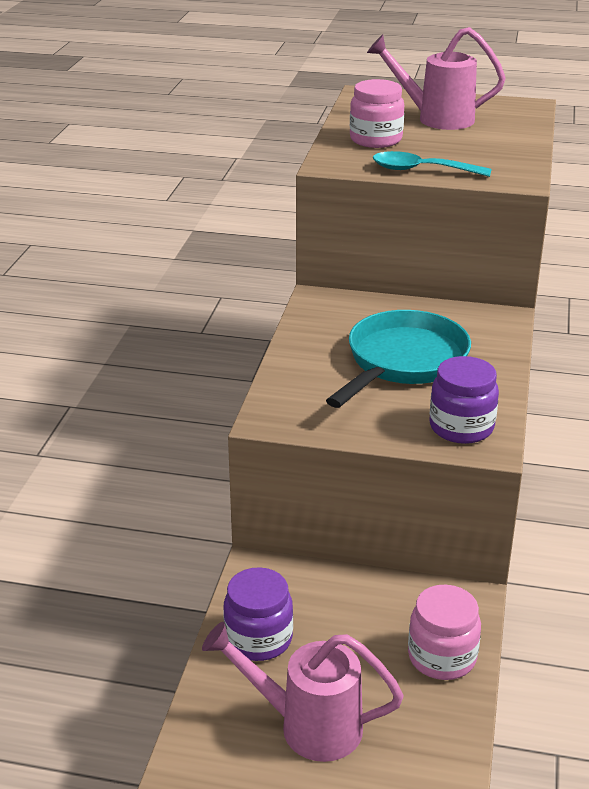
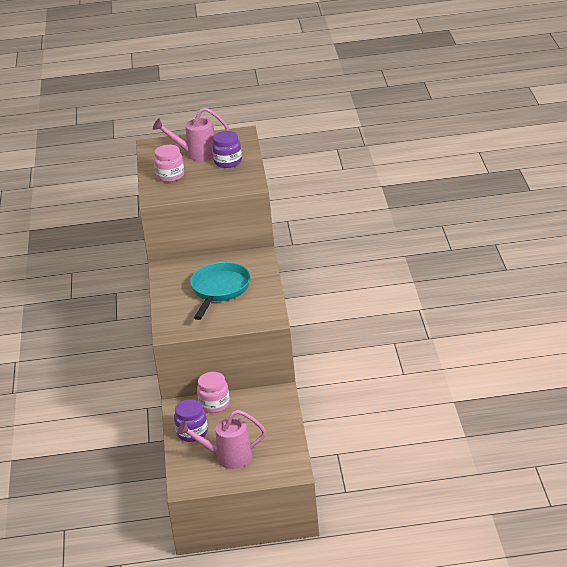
camera: 15 degrees left, 0 degrees up
turquoise spoon [373,151,492,177] -> none
pink jar [408,585,481,680] -> pink jar moved to [197,372,230,413]
purple jar [429,356,499,444] -> purple jar moved to [212,131,242,168]

